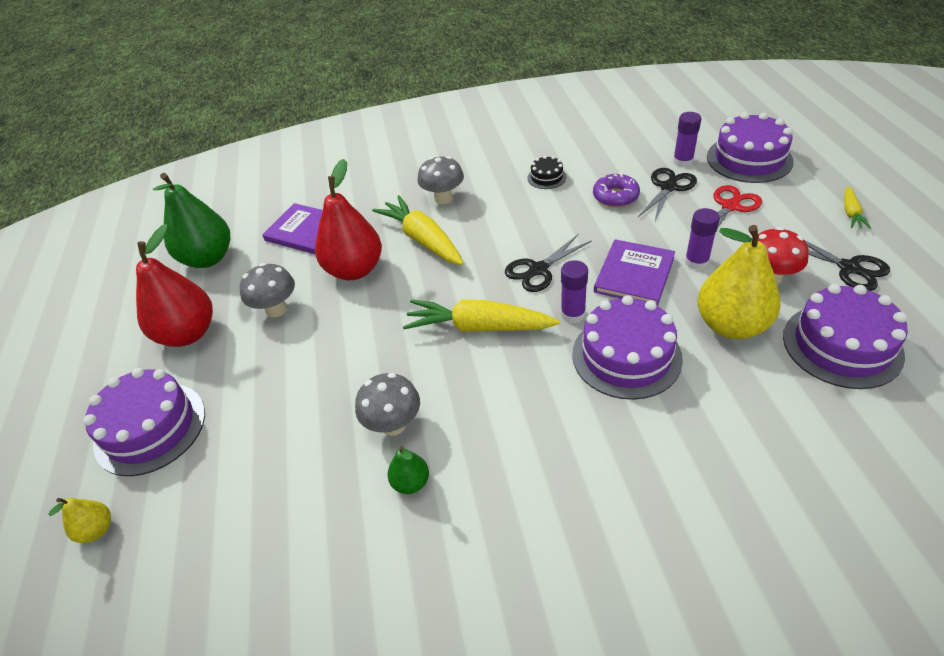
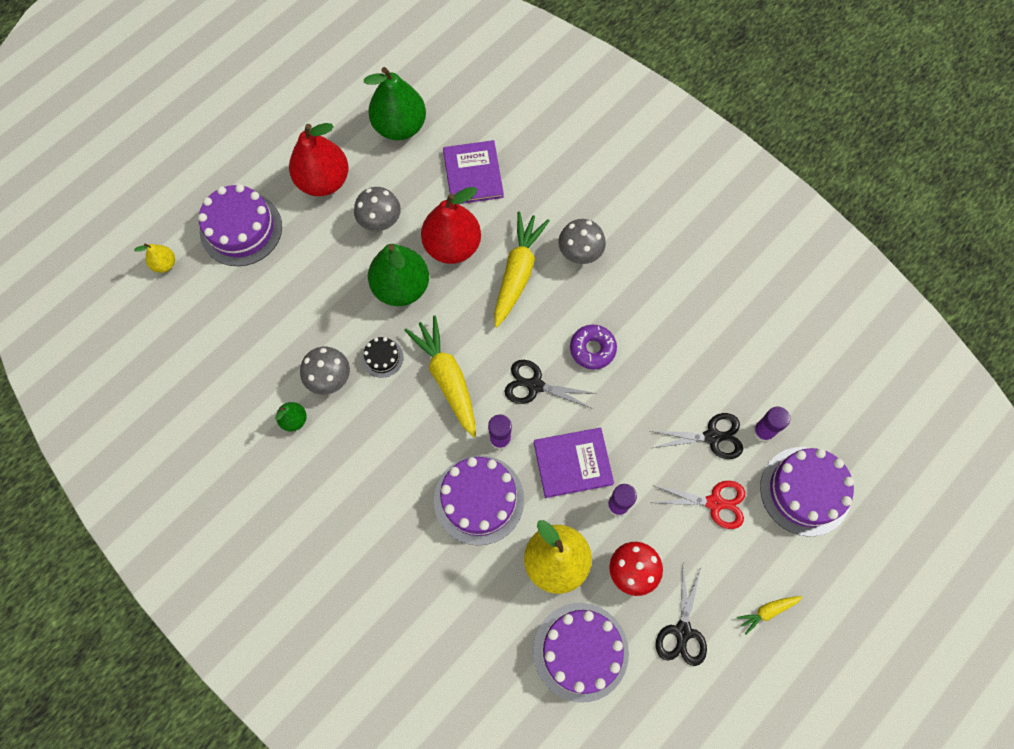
camera: 50 degrees right, 25 degrees up
black cake [528,156,567,189] -> black cake moved to [362,337,404,378]
purple donut [593,173,640,207] -> purple donut moved to [570,325,617,370]
none -> green pear [368,244,429,306]

